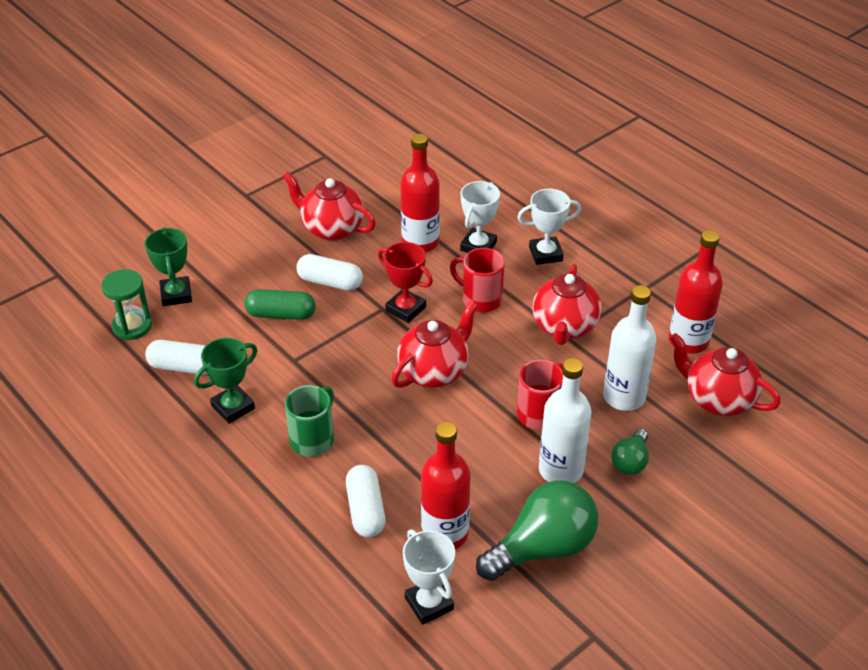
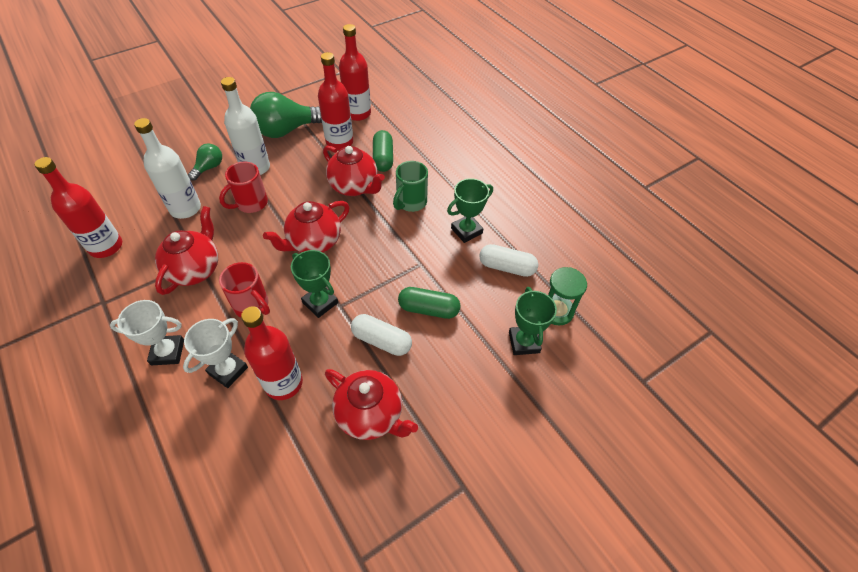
camera: 175 degrees left, 10 degrees up
white capsule [346,465,385,538] -> green capsule [373,130,393,172]
red trophy [378,242,433,323] -> green trophy [291,250,338,318]
white trophy [403,530,455,625] -> red bottle [339,24,371,121]
red teapot [670,333,781,416] -> red teapot moved to [323,146,385,196]

